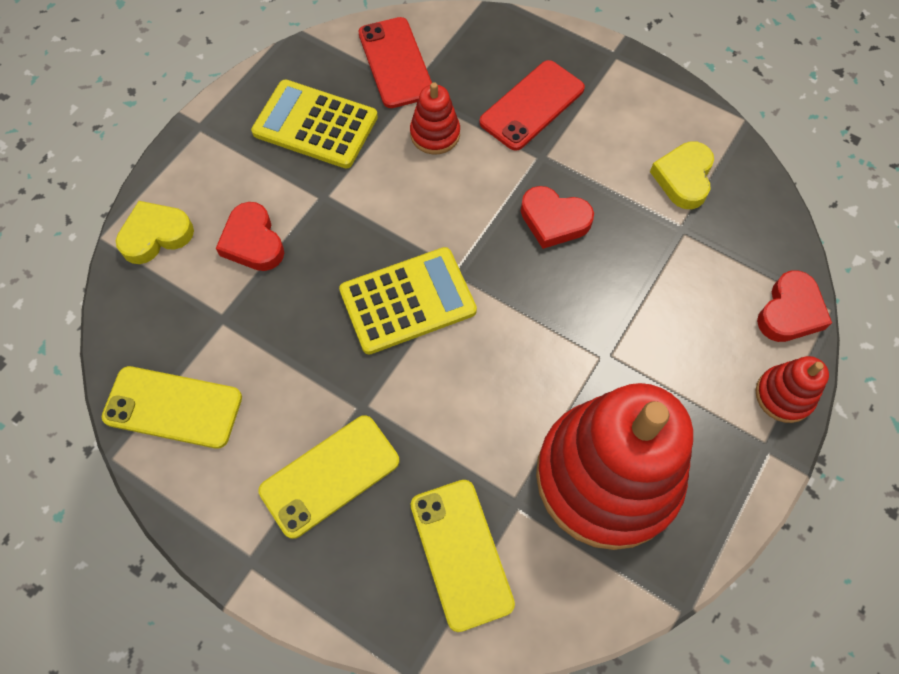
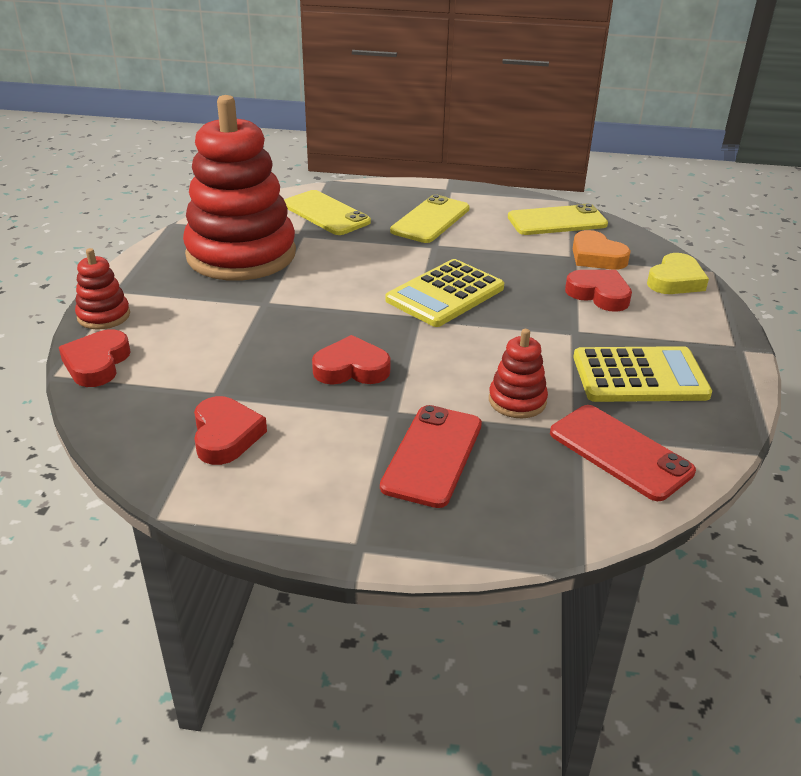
camera: 155 degrees right, 30 degrees down
yellow heart [650,141,714,209] -> red heart [194,396,267,465]
none -> orange heart [573,230,631,270]

